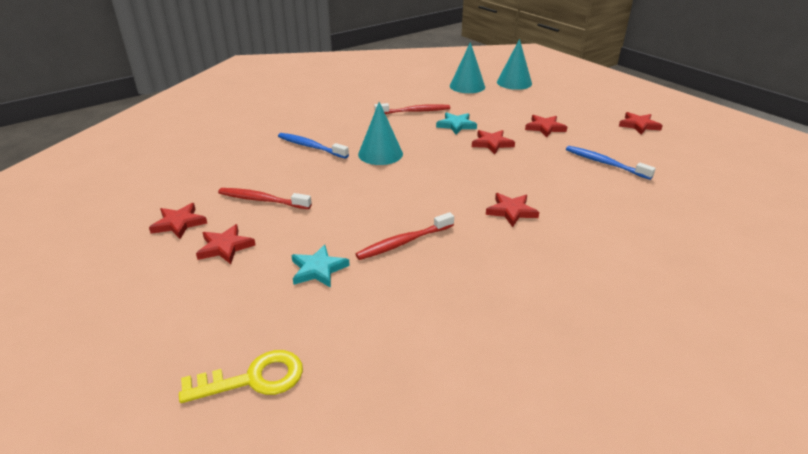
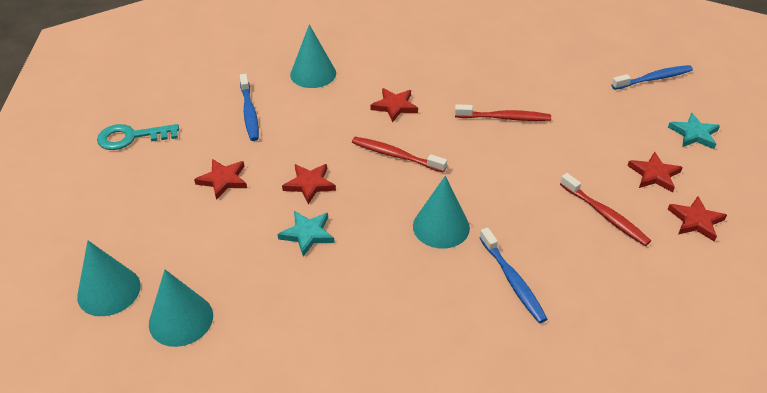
camera: 145 degrees left, 10 degrees up
yellow key [179,350,303,403] -> blue toothbrush [611,65,693,90]
turquoise star [291,245,350,288] -> turquoise star moved to [668,113,720,149]
red toothbrush [374,103,450,114] -> red toothbrush moved to [352,137,447,173]
red star [619,112,663,135] -> turquoise key [97,124,179,150]
none -> turquoise cone [290,24,336,88]

